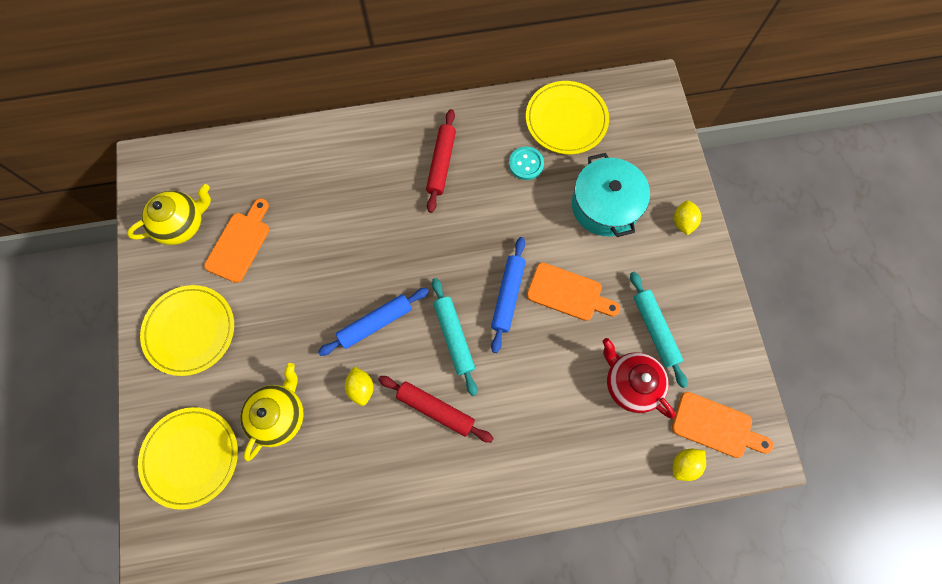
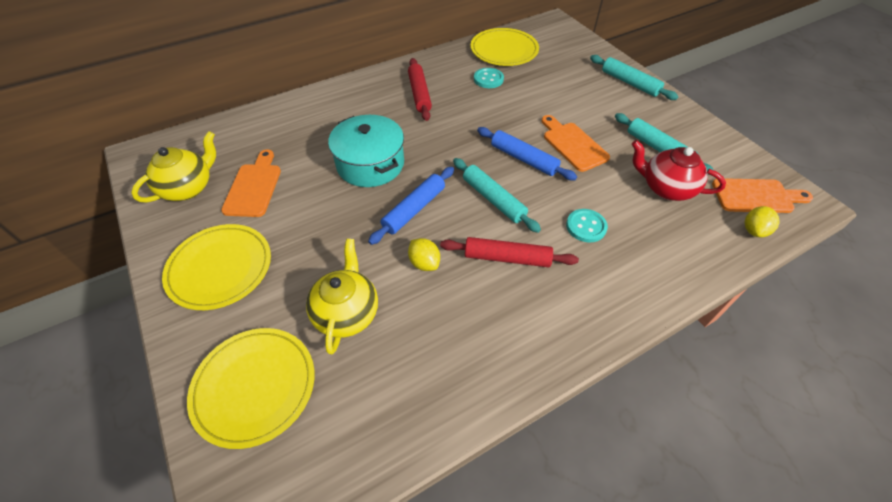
camera: 20 degrees left, 20 degrees down
blue rolling pin [491,237,526,353] -> blue rolling pin turned 45 degrees counterclockwise [477,127,577,180]
orange cutting board [527,263,620,321] -> orange cutting board turned 120 degrees counterclockwise [542,115,610,172]
turquoise pot [572,153,650,237] -> turquoise pot moved to [328,115,404,187]
yellow lemon [674,200,701,235] -> turquoise rolling pin [590,55,679,100]
none -> turquoise button [566,209,608,242]

